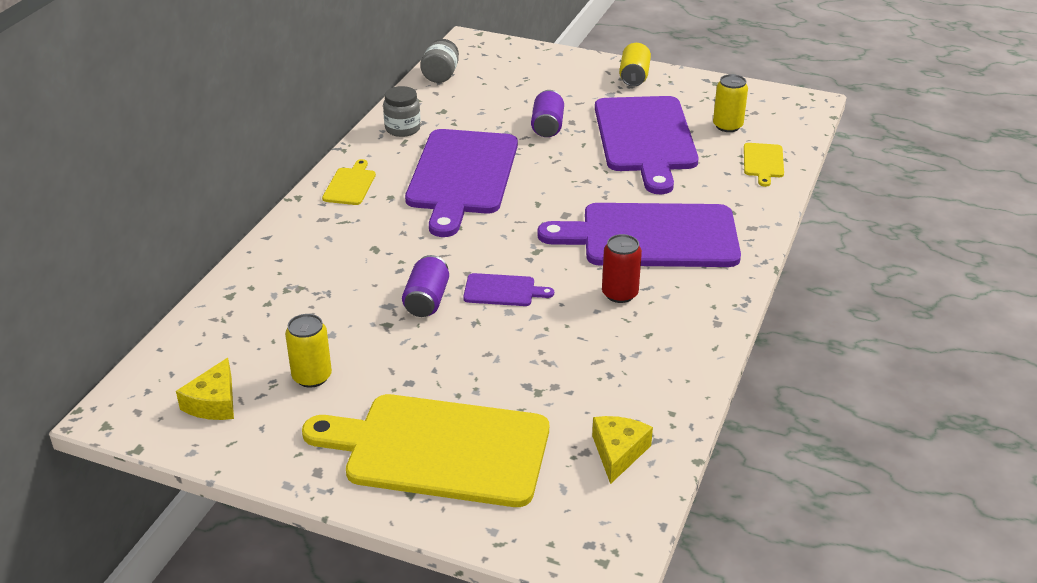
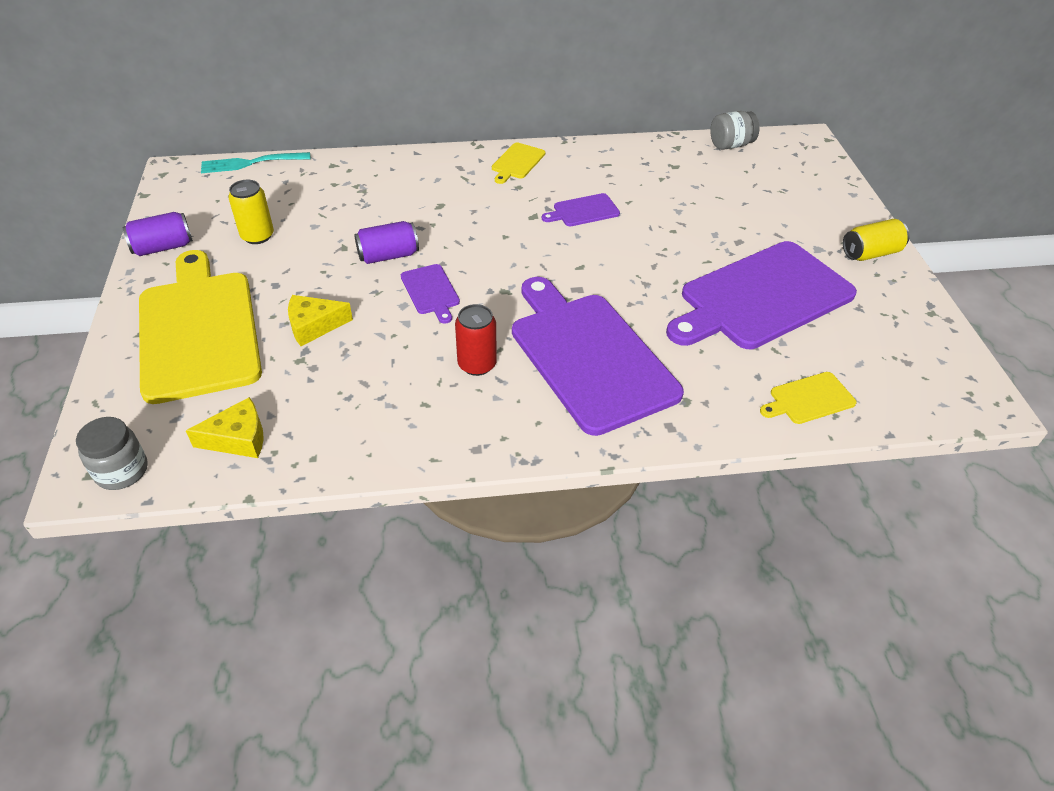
camera: 60 degrees right, 10 degrees up
yellow cheese [176,358,234,420] -> yellow cheese moved to [288,295,353,346]
yellow cutting board [322,159,376,205] -> yellow cutting board turned 135 degrees clockwise [492,143,545,184]
grey jar [383,86,421,137] -> grey jar moved to [76,417,148,490]
purple cutting board [405,129,518,237] -> purple cutting board [542,193,620,226], size x0.42
purple can [531,90,564,137] -> purple can moved to [122,212,193,256]
yellow can [713,74,748,132] -> none
none -> turquoise fork [201,152,311,173]

